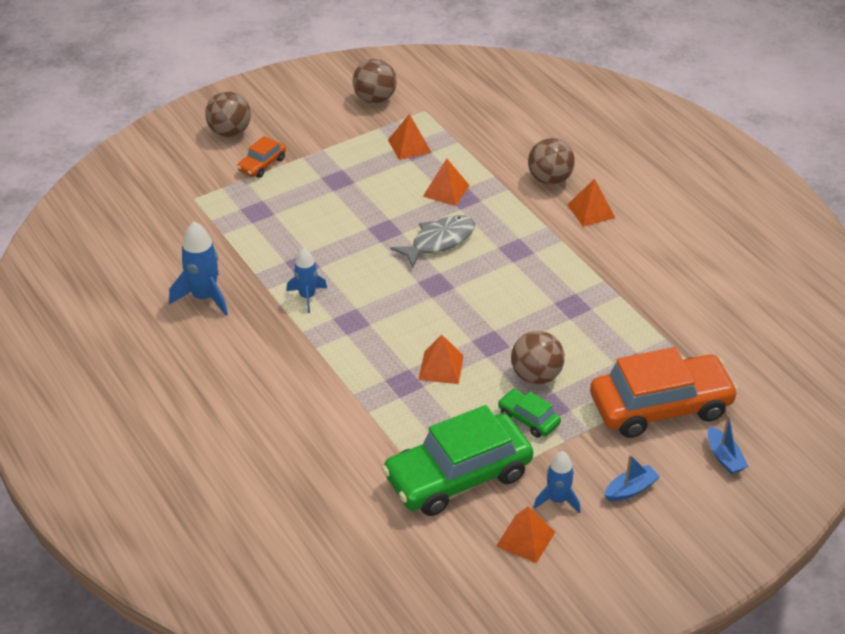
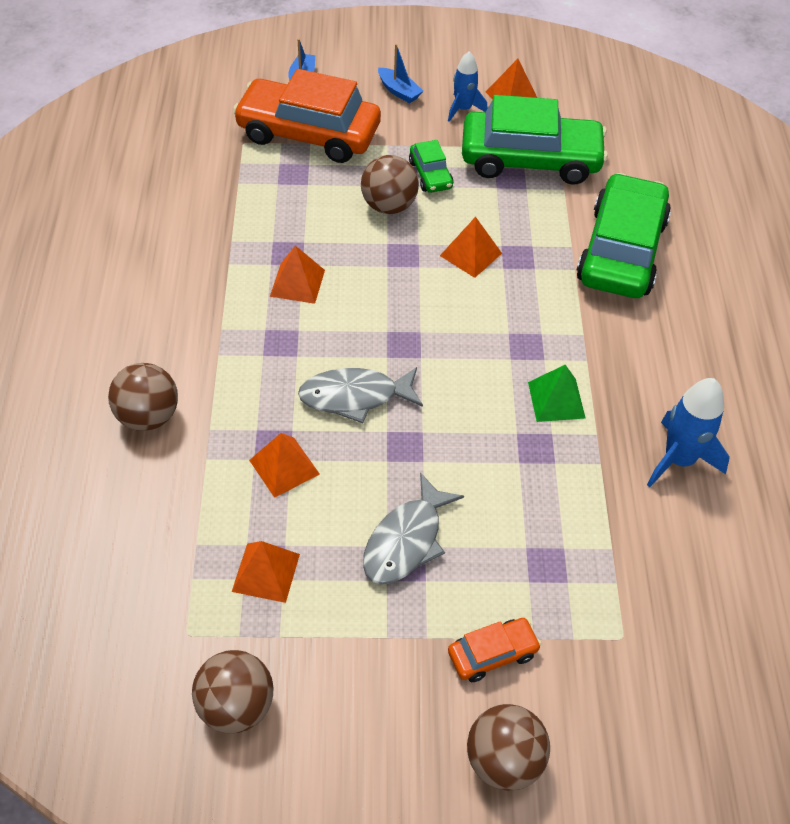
camera: 150 degrees left, 10 degrees up
blue rocket [286,248,327,313] -> green pyramid [528,365,586,422]
orange pyramid [568,178,615,227] -> orange pyramid moved to [270,246,325,304]
blue boat [604,455,660,501] -> blue boat turned 135 degrees counterclockwise [378,44,423,103]
none -> grey fish [363,472,464,585]
none -> green car [576,173,671,298]

